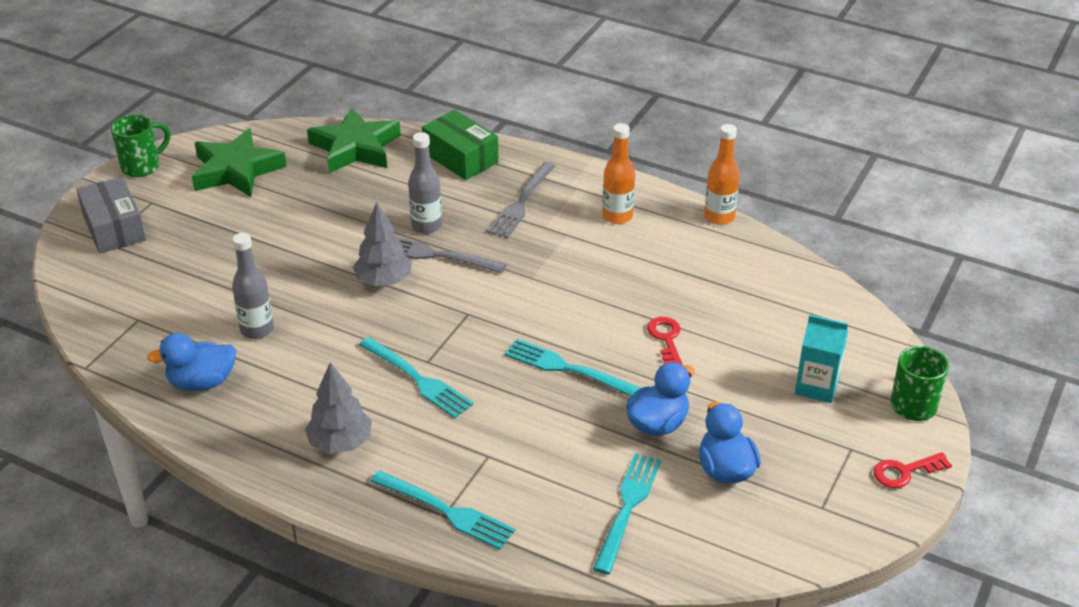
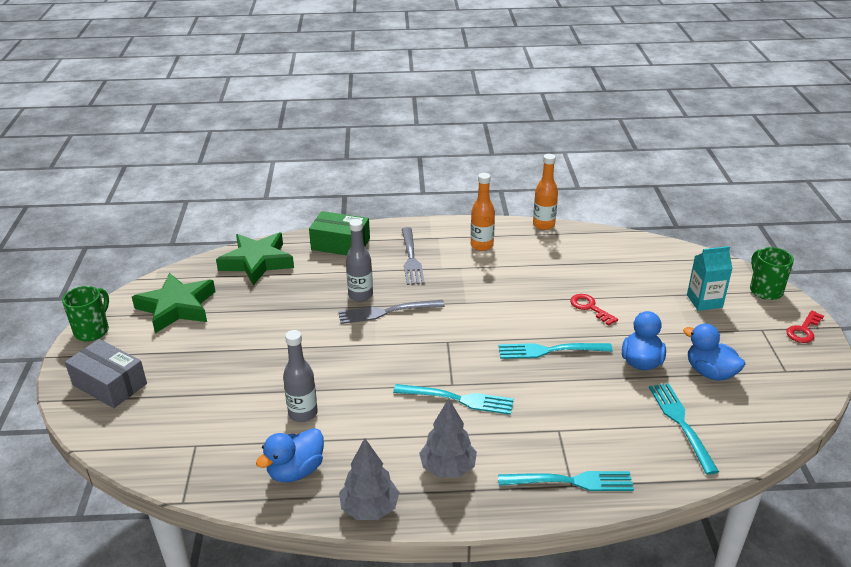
camera: 30 degrees left, 5 degrees down
grey tree [353,202,412,286] -> grey tree moved to [339,438,399,520]

